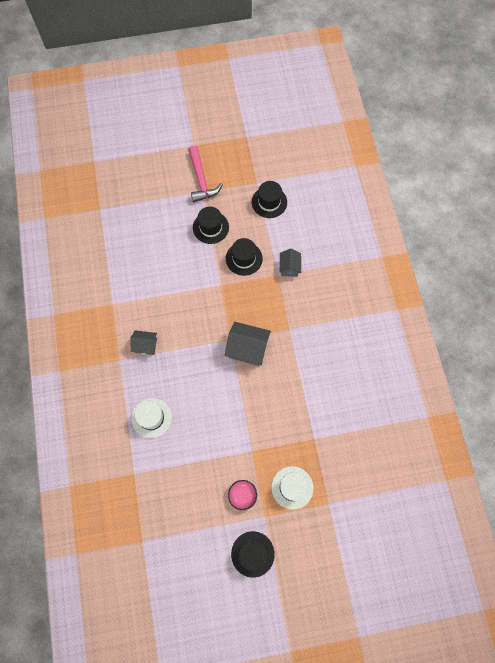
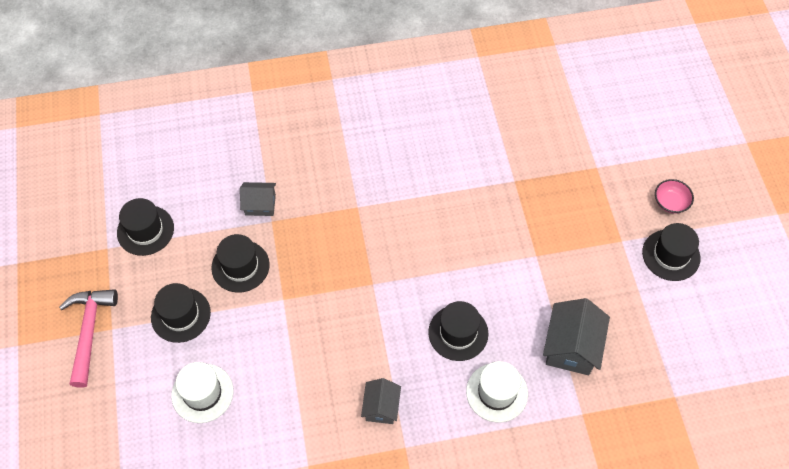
camera: 90 degrees left, 10 degrees down
pink hammer [188,146,223,202] -> pink hammer turned 75 degrees counterclockwise [59,289,118,388]
grey house [225,322,271,366] -> grey house moved to [543,298,610,375]
pink bowl [228,480,257,510] -> pink bowl moved to [655,179,694,214]
white hat [272,466,314,510] -> white hat moved to [171,362,234,423]
none -> black hat [428,301,489,361]

